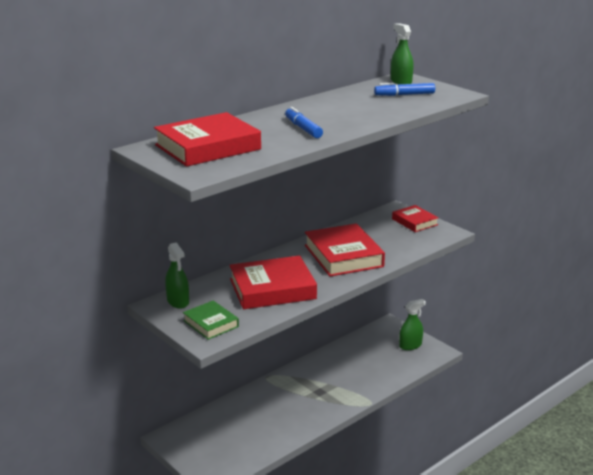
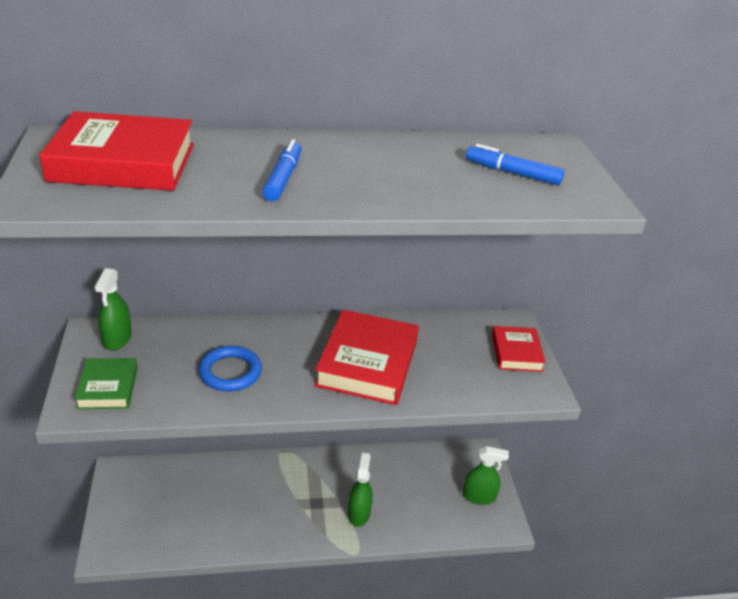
camera: 30 degrees right, 10 degrees up
red book [230,255,317,309] -> blue ring [198,346,262,392]
green spray bottle [391,23,414,84] -> green spray bottle moved to [347,453,373,527]

